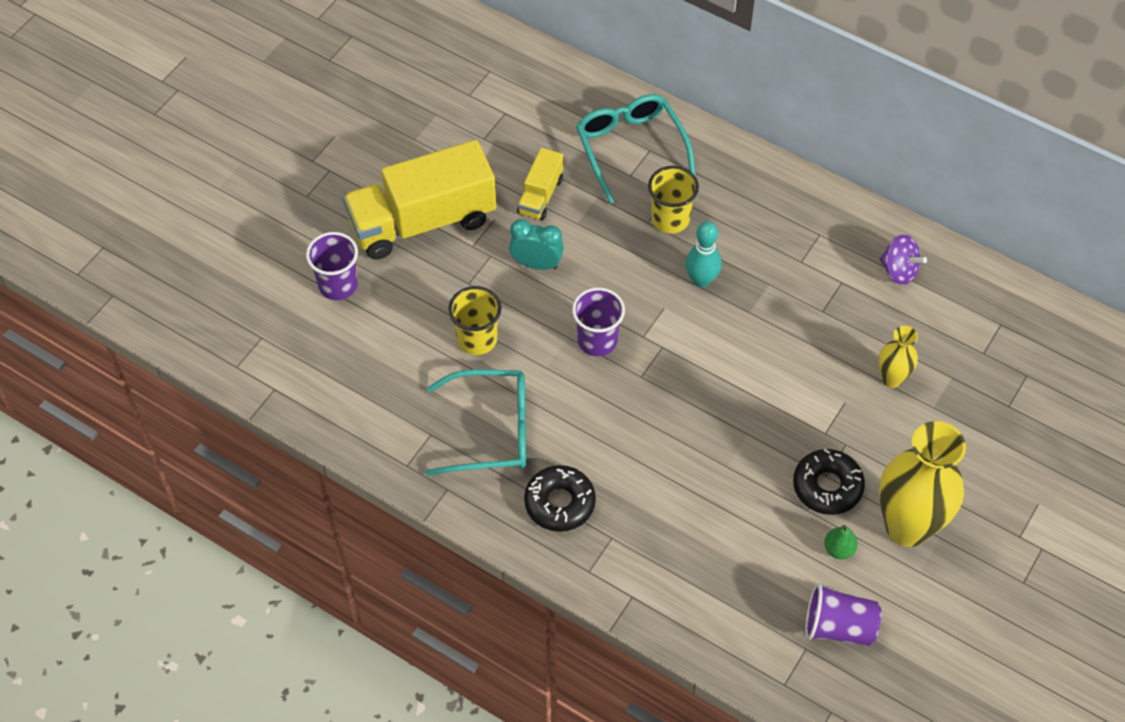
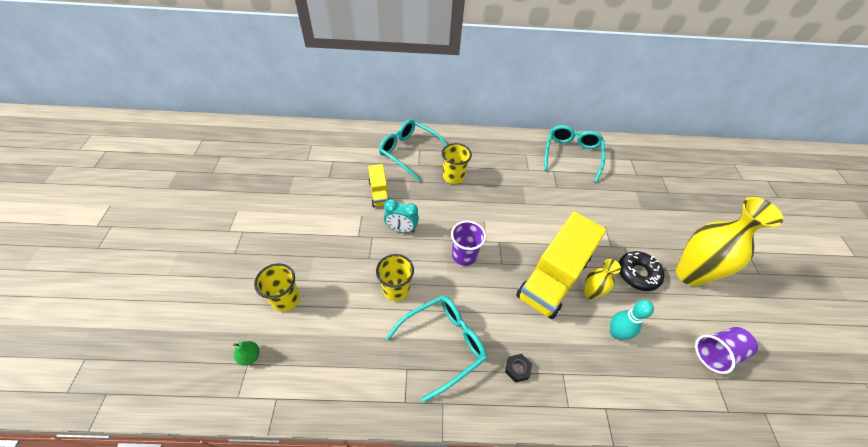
camera: 35 degrees left, 5 degrees down
purple cup [306,232,358,300] -> yellow cup [254,263,300,312]
yellow truck [343,140,496,260] -> yellow truck moved to [516,212,606,319]
turquoise clock [509,219,564,270] -> turquoise clock turned 150 degrees counterclockwise [384,199,419,233]
black donut [524,465,596,532] -> black nut [505,354,532,382]
turquoise bowling pin [685,221,722,287] -> turquoise bowling pin moved to [610,300,654,340]
green pear [824,525,857,559] -> green pear moved to [233,341,260,366]
yellow vase [879,326,918,388] -> yellow vase moved to [584,259,621,299]
purple spinning top [880,234,927,285] -> turquoise glasses [544,125,605,183]

